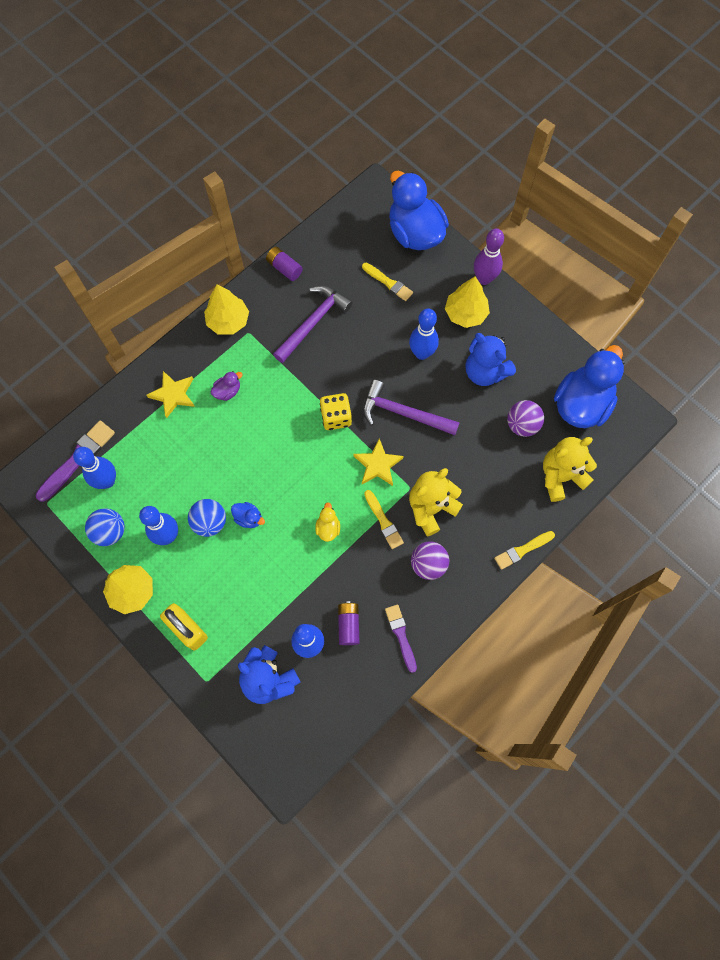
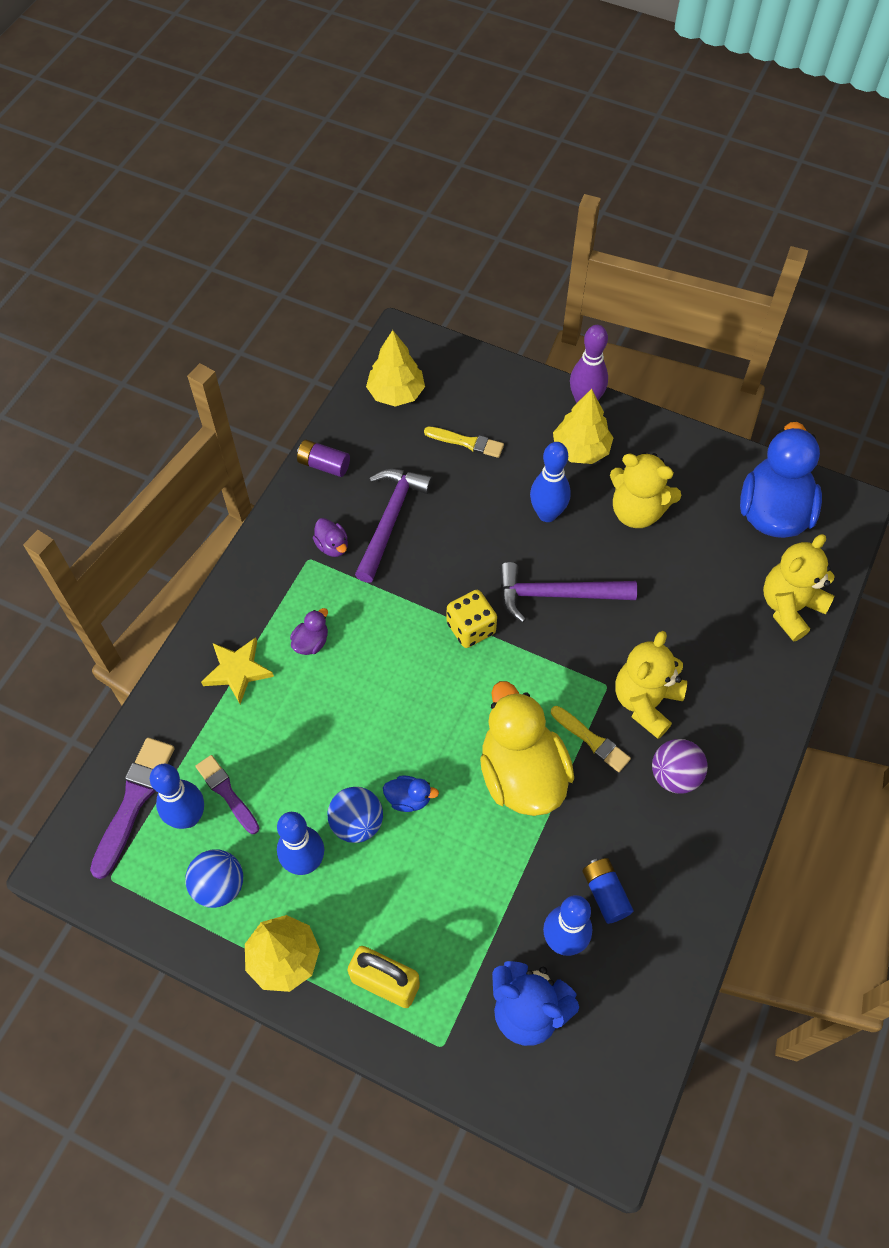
camera: 20 degrees left, 10 degrees down
yellow tree [204,284,249,334] -> yellow tree moved to [366,330,425,406]
yellow duck [315,502,340,542] -> yellow duck [480,681,574,816], size x2.43
purple battery [338,601,360,645] -> blue battery [582,858,634,924]
yellow star [353,438,404,486] -> none
purple brush [385,605,417,673] -> purple brush moved to [195,755,259,834]
blue duck [389,171,449,250] -> none
blue teddy bear [465,333,516,386] -> yellow teddy bear [610,452,682,528]
yellow brush [494,531,555,570] -> none
purple ball [507,400,544,437] -> none
none -> purple duck [313,518,348,557]

